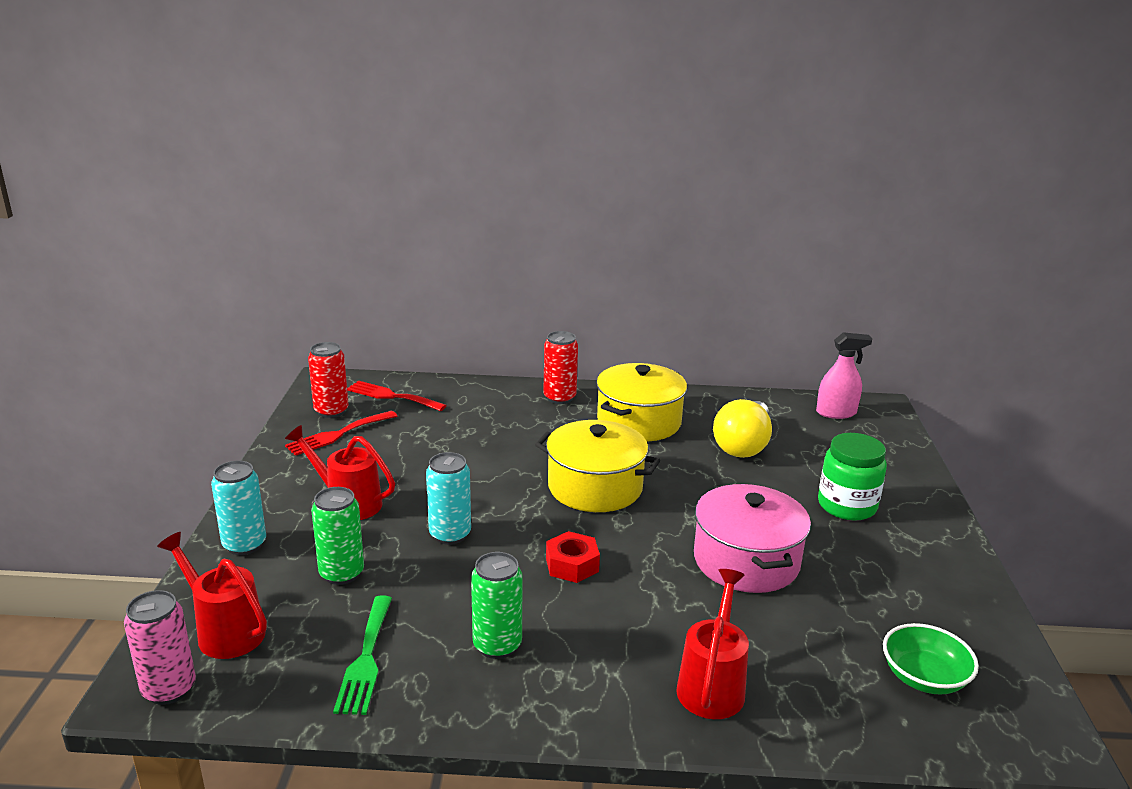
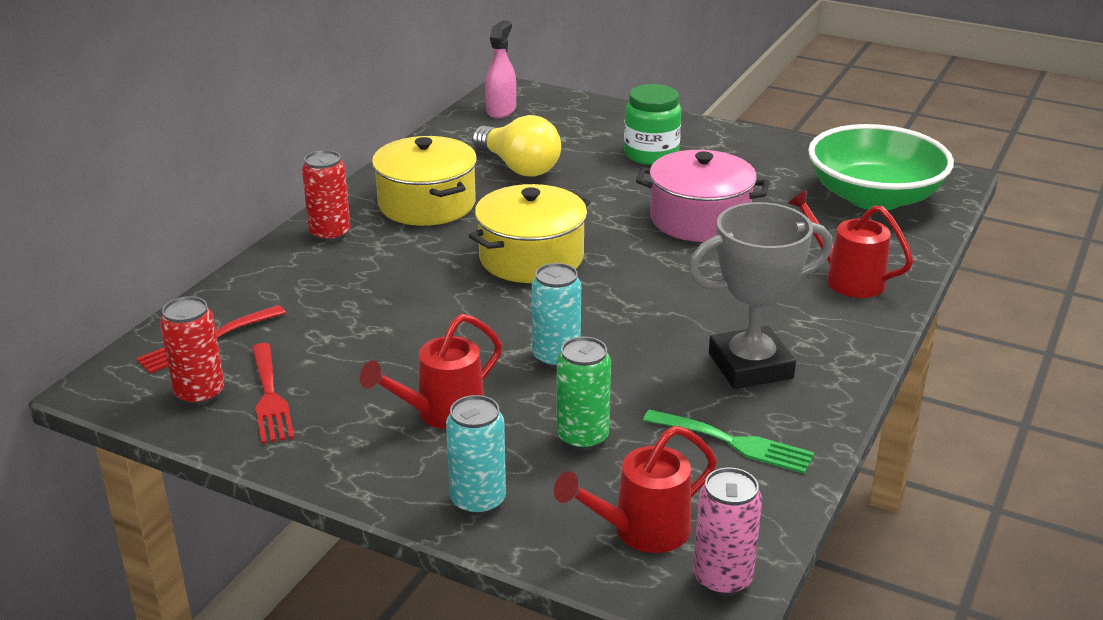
camera: 65 degrees left, 5 degrees up
green can [471,552,523,659] -> grey trophy [688,202,833,389]
red nut [546,531,600,583] -> none
green bowl [883,623,979,694] -> green bowl [808,124,954,210], size x1.99

